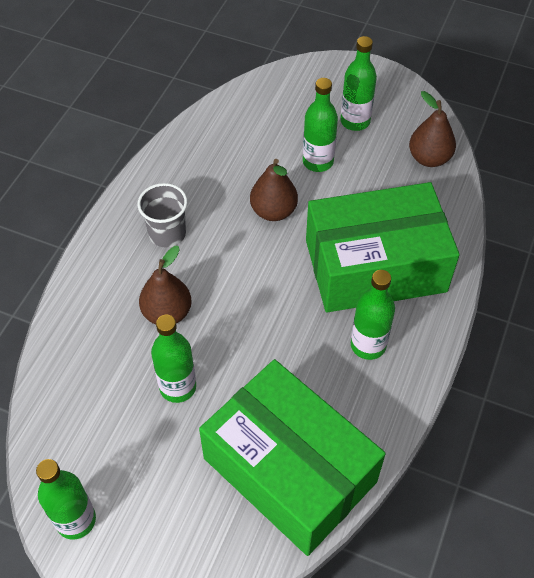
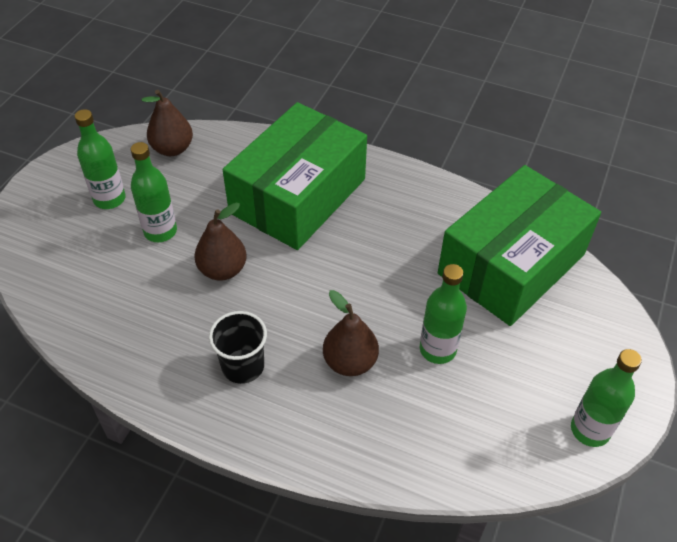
camera: 90 degrees left, 5 degrees down
grey cup [138,183,188,247] -> black cup [209,311,267,384]
green box [306,182,460,313] -> green box turned 45 degrees clockwise [223,102,367,250]
green bottle [351,270,395,360] -> none

